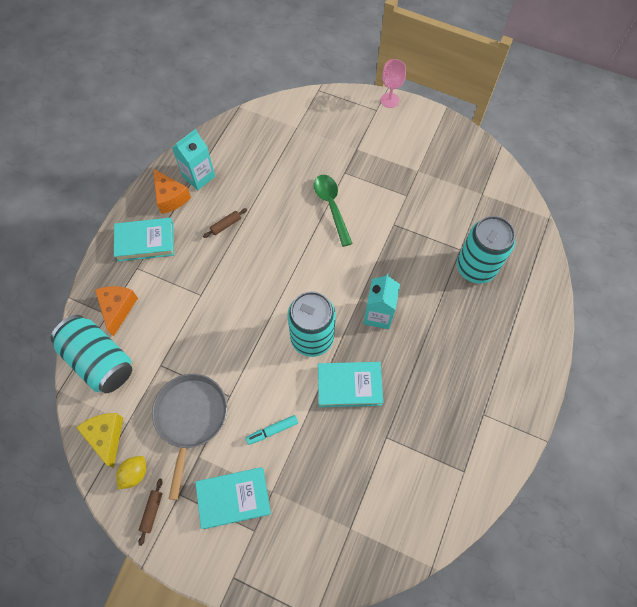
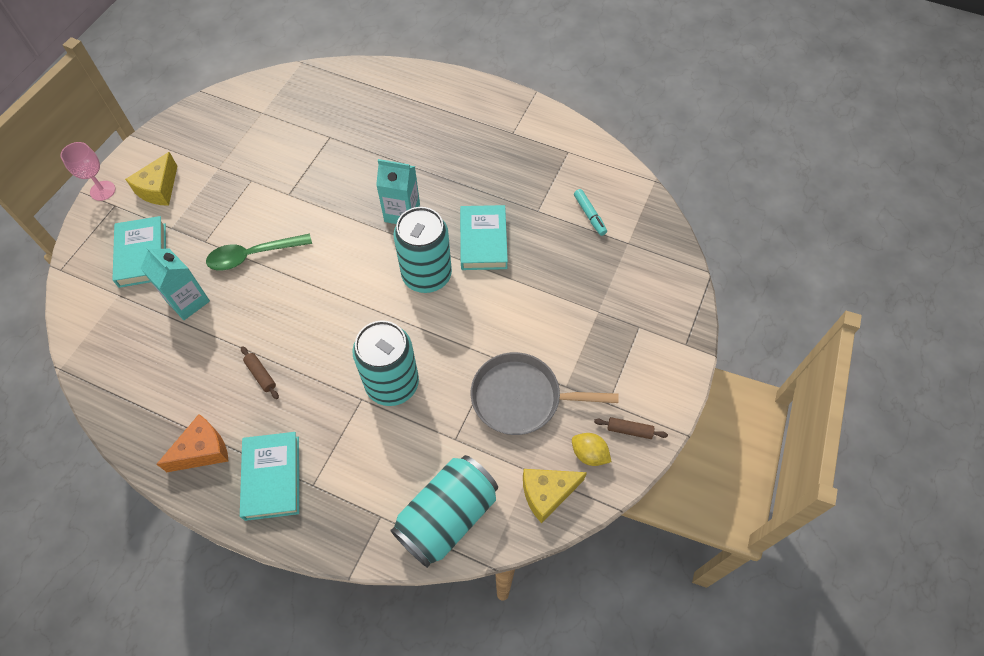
camera: 90 degrees left, 5 degrees down
orange cheese [95,286,138,336] -> none
turquoise carton [172,129,215,190] -> turquoise carton moved to [141,246,210,320]
turquoise book [195,467,271,529] -> turquoise book moved to [112,216,166,288]
turquoise marker [246,415,298,445] -> turquoise marker moved to [574,189,607,236]
turquoise can [457,216,515,284] -> turquoise can moved to [352,320,419,406]
none -> yellow cheese [125,152,177,206]

